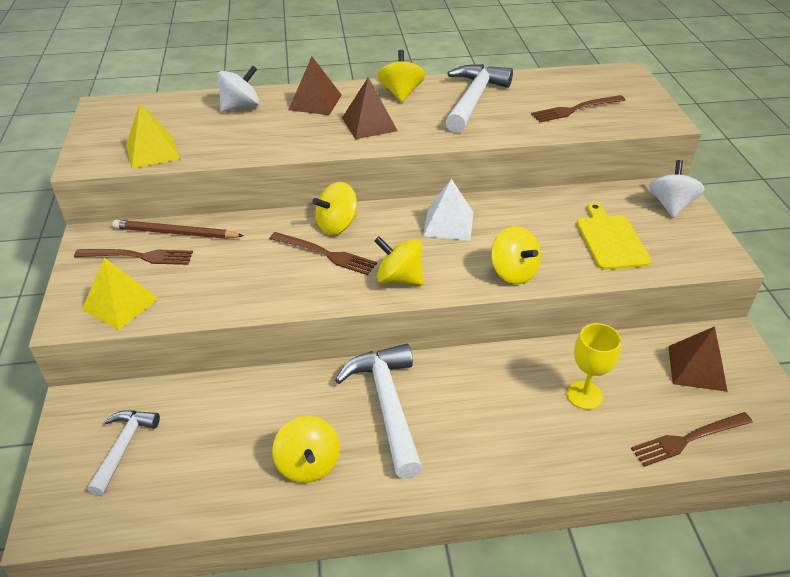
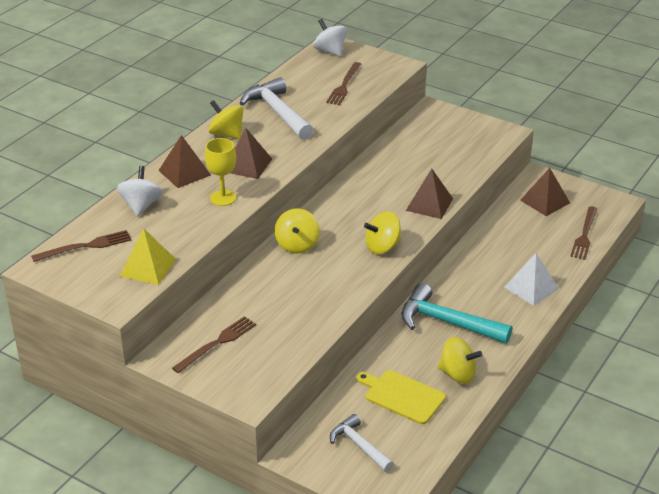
camera: 50 degrees left, 5 degrees down
yellow pyramid [82,258,159,330] -> none
brown pencil [112,220,244,239] -> none
brown fork [270,232,377,275] -> brown fork moved to [31,230,131,262]
white hammer [335,344,423,479] -> turquoise hammer [401,283,512,344]
white pyramid [423,179,473,240] -> white pyramid moved to [504,253,559,306]
yellow spinning top [491,226,541,284] -> brown pyramid [406,169,453,219]
yellow goblet [567,323,621,410] -> yellow goblet moved to [205,138,236,206]
yellow cutting board [577,203,652,270] -> yellow cutting board moved to [356,370,446,424]
white spinning top [649,160,705,218] -> white spinning top moved to [313,19,347,57]

